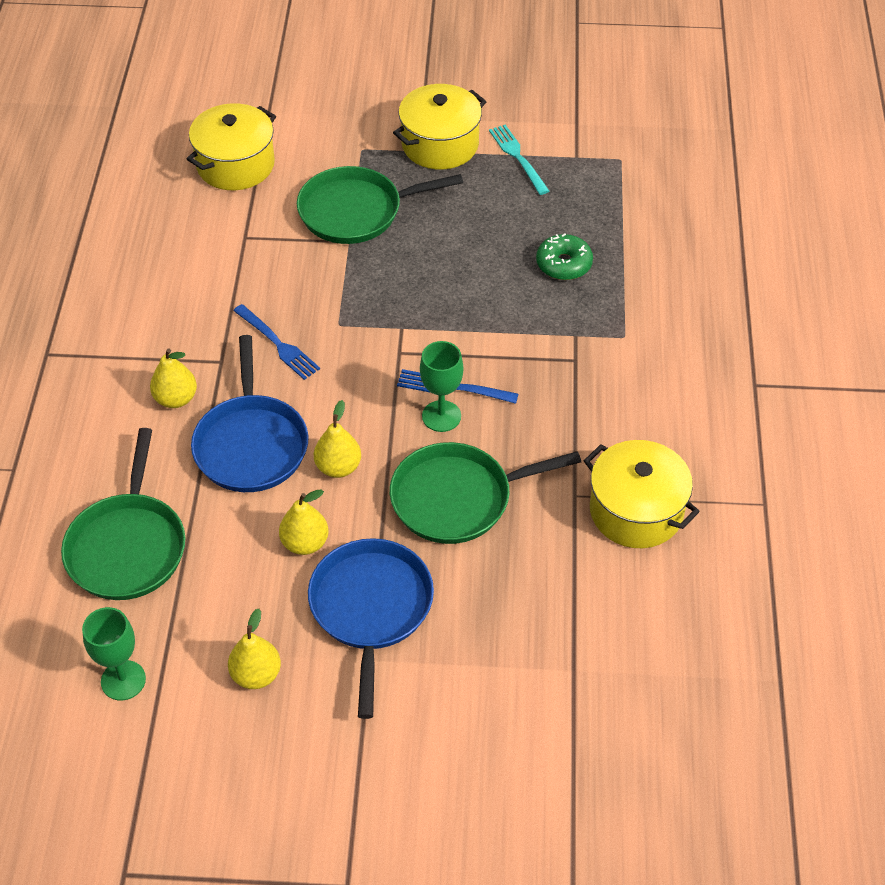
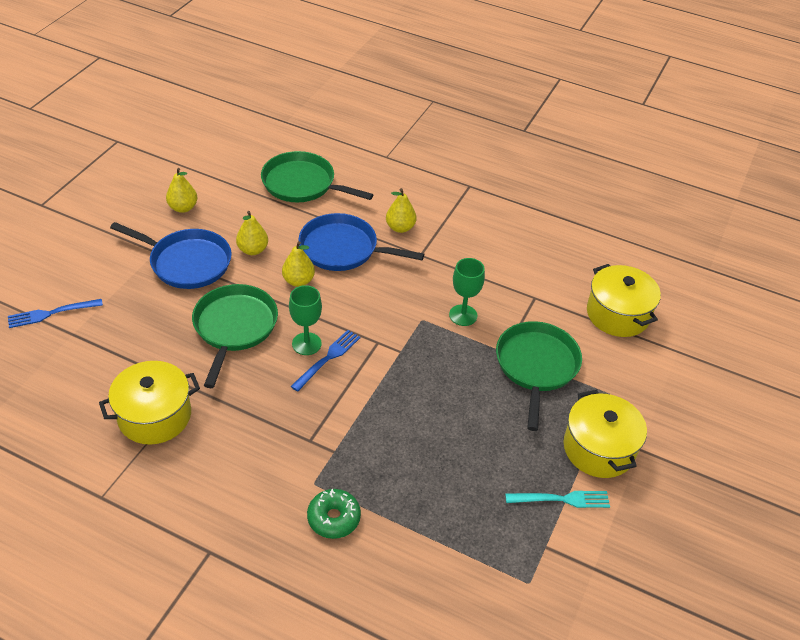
camera: 110 degrees right, 5 degrees down
green goblet [82,607,146,701] -> green goblet moved to [449,258,485,326]
blue fork [233,304,320,380] -> blue fork moved to [8,299,103,328]
green donut [536,233,593,280] -> green donut moved to [307,489,361,539]

